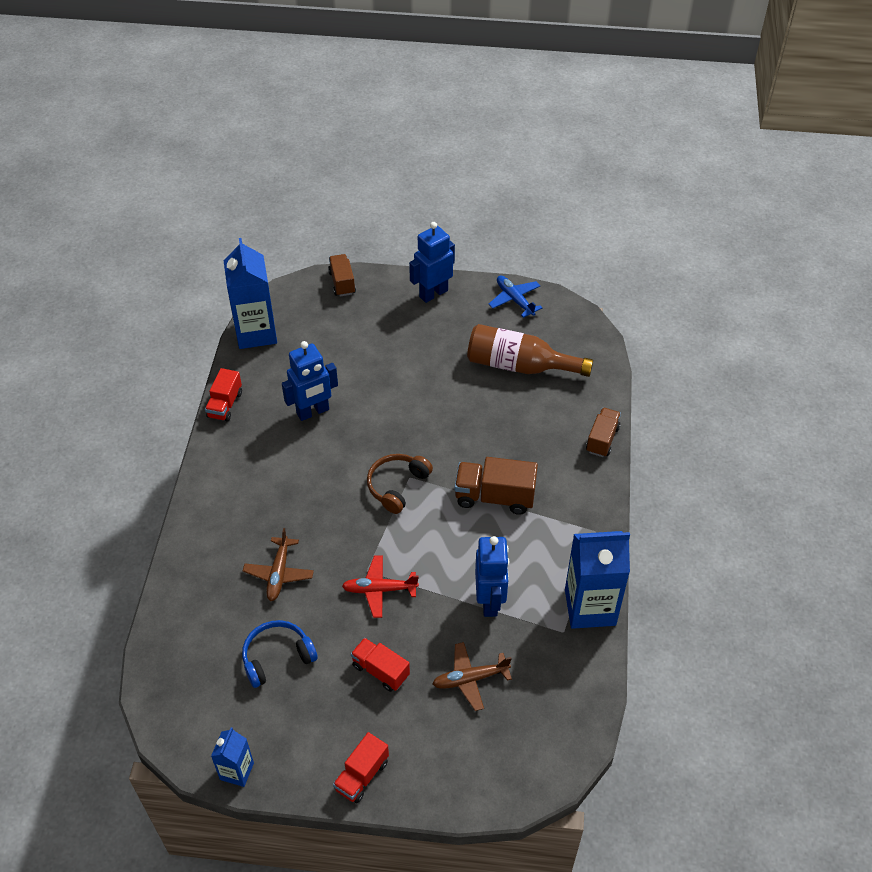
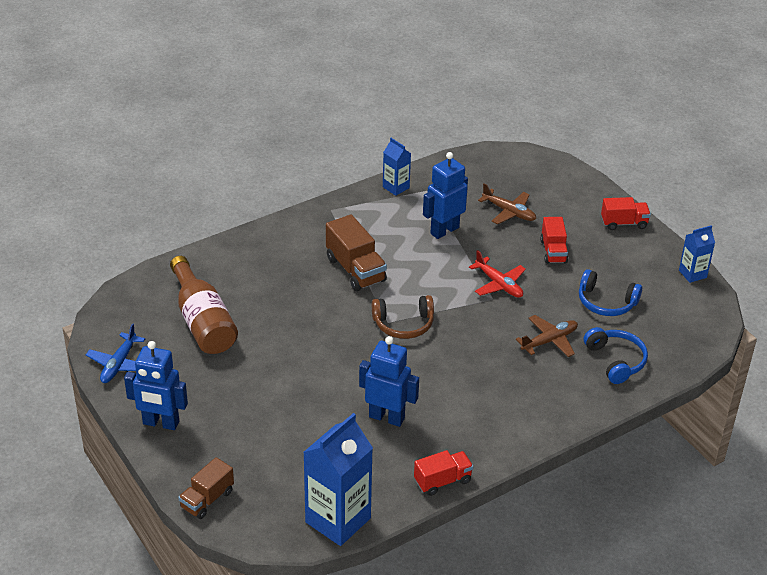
camera: 130 degrees left, 10 degrees down
blue carton [565,531,630,629] -> blue carton [383,138,411,196], size x0.53
brown truck [586,407,621,457] -> none
none -> blue headphones [584,327,648,384]

